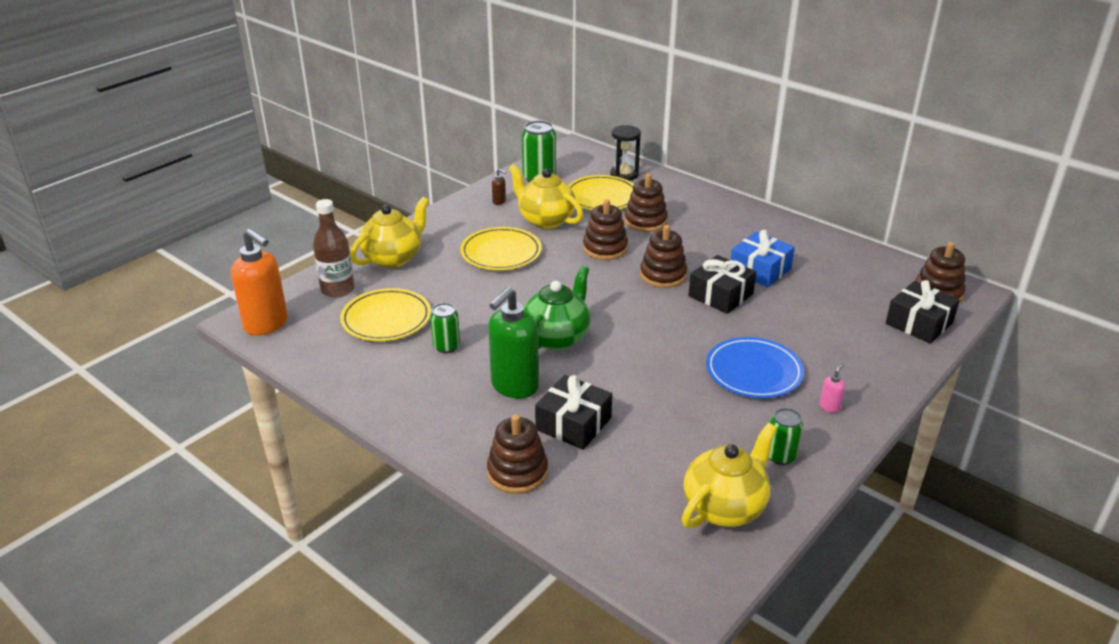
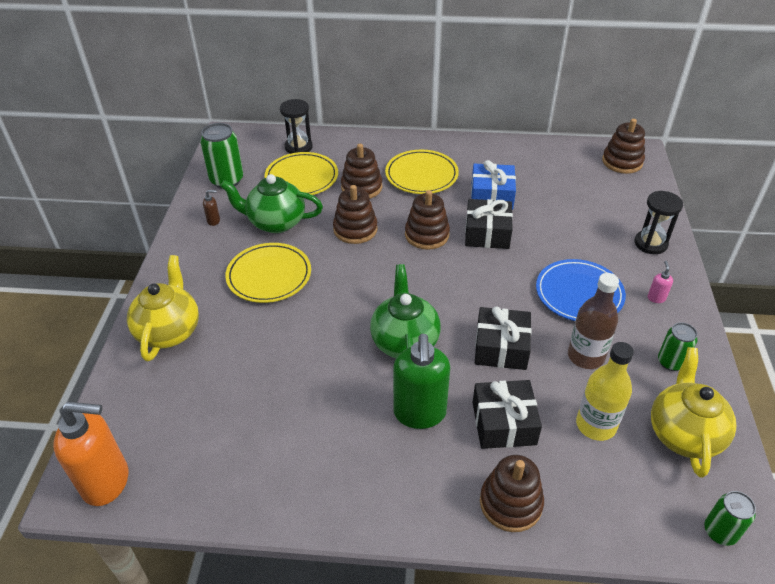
camera: 35 degrees left, 10 degrees up
brown bottle [313,199,355,298] -> brown bottle moved to [568,273,619,369]
yellow plate [340,288,431,341] -> yellow plate moved to [385,150,459,194]
green can [430,303,460,353] -> green can moved to [704,491,756,546]
yellow teapot [509,164,583,229] -> green teapot [220,174,323,233]
black gift [886,280,960,344] -> black gift moved to [475,306,532,370]
none -> yellow bottle [576,342,634,441]
none -> black hourglass [635,191,683,254]

